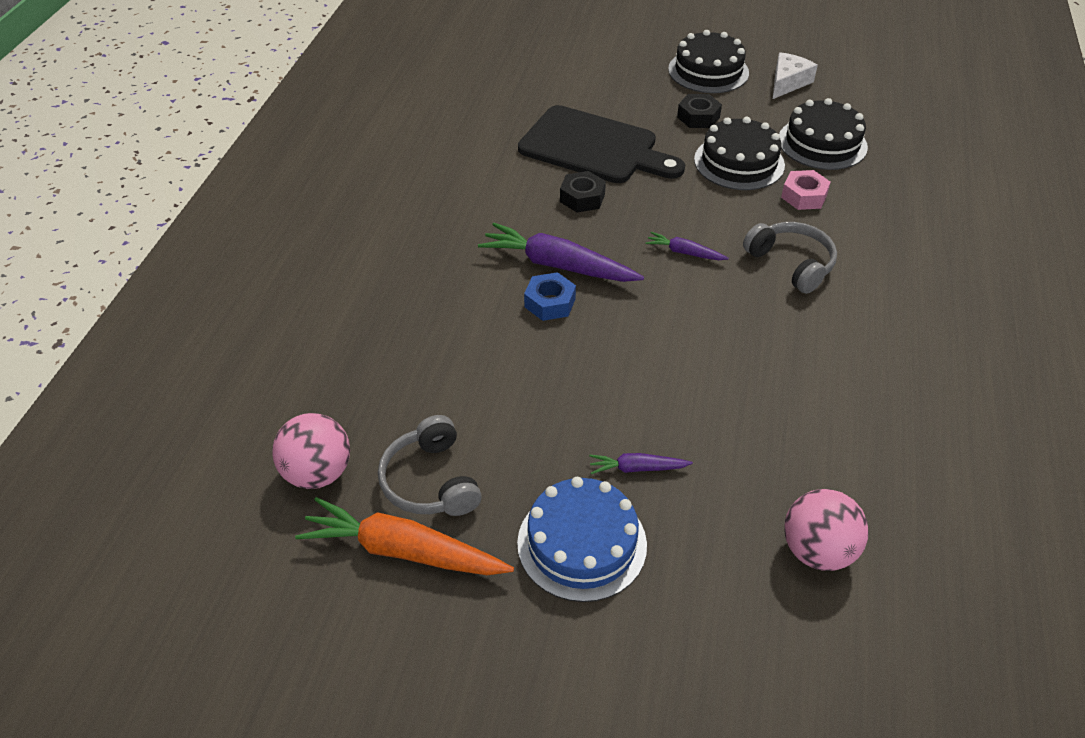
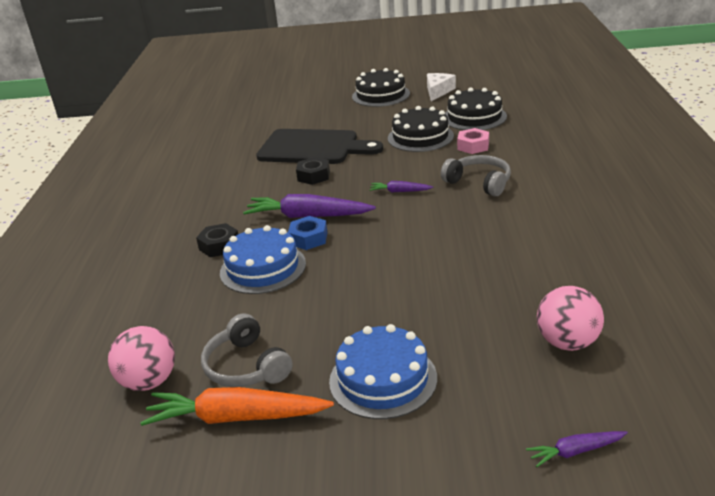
camera: 10 degrees left, 15 degrees down
purple carrot [589,453,693,474] -> purple carrot moved to [526,431,628,467]
black nut [677,94,722,128] -> black nut moved to [196,223,238,257]
none -> blue cake [220,225,306,294]

